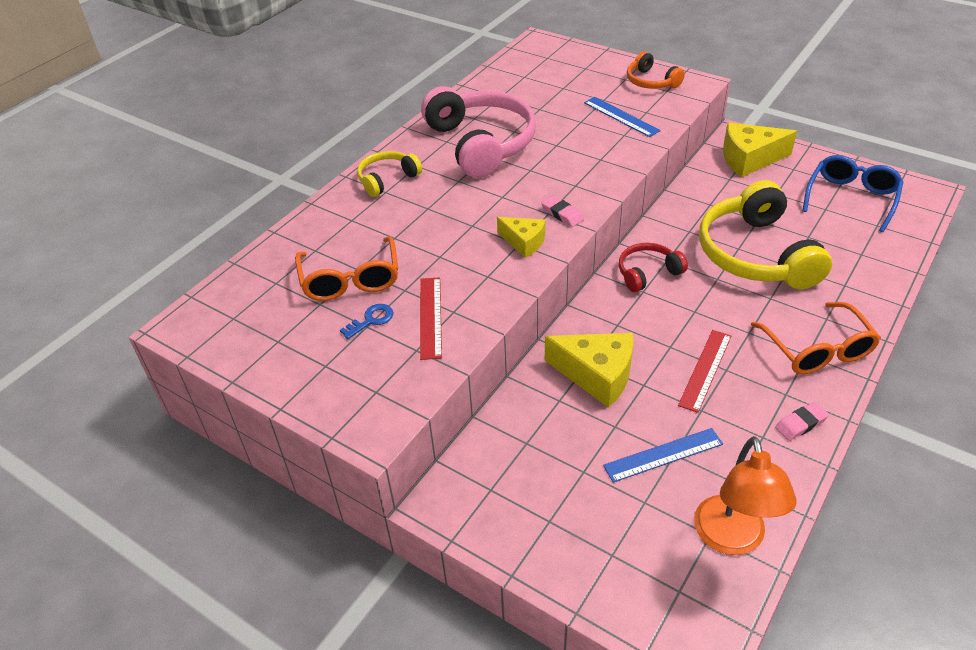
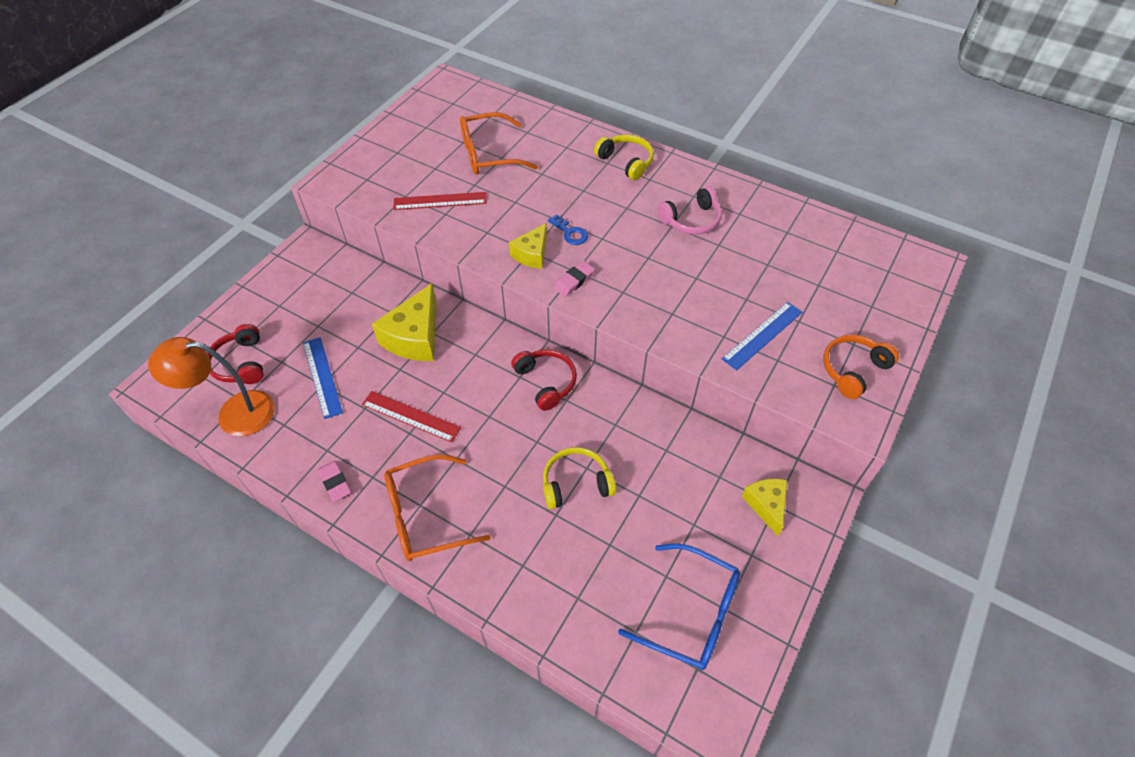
camera: 85 degrees right, 10 degrees up
blue key [340,304,394,339] -> blue key moved to [548,214,588,245]
pink headphones [421,86,536,178] -> pink headphones [657,187,722,235], size x0.50
yellow headphones [699,180,832,289] -> yellow headphones [543,447,616,509], size x0.50
yellow cheese [723,123,797,177] -> yellow cheese [742,479,787,536], size x0.60
none -> red headphones [207,324,264,384]

